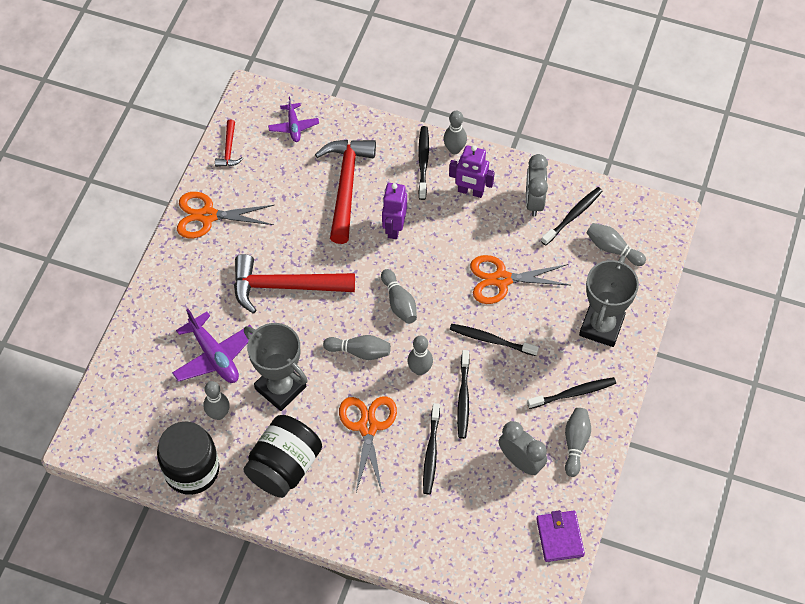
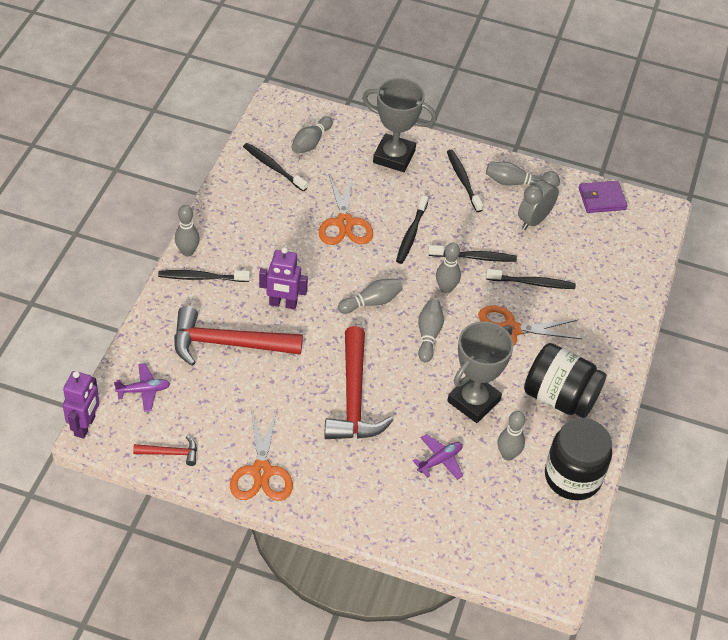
camera: 95 degrees left, 10 degrees down
purple plane [172,309,251,383] -> purple plane [413,434,463,480], size x0.60
purple robot [449,145,495,198] -> purple robot moved to [63,371,99,439]
grey clock [526,154,548,217] -> none

